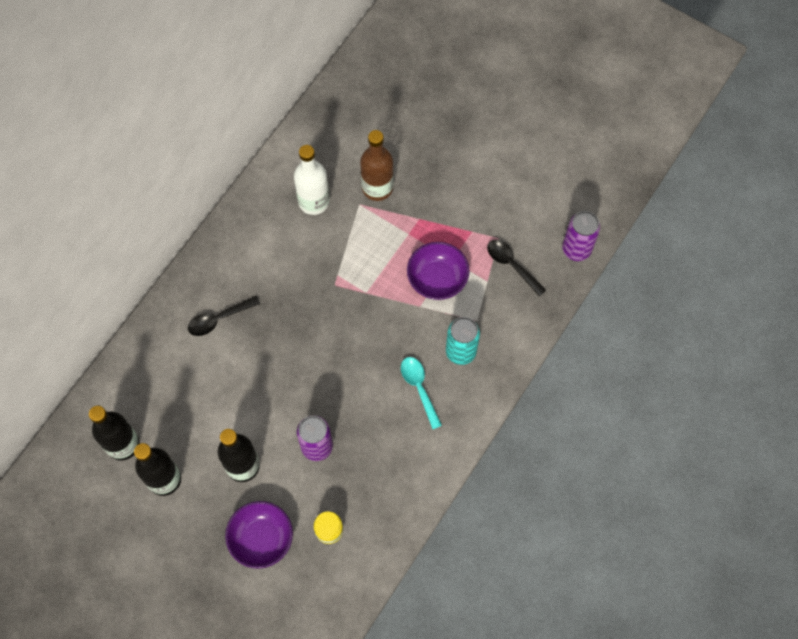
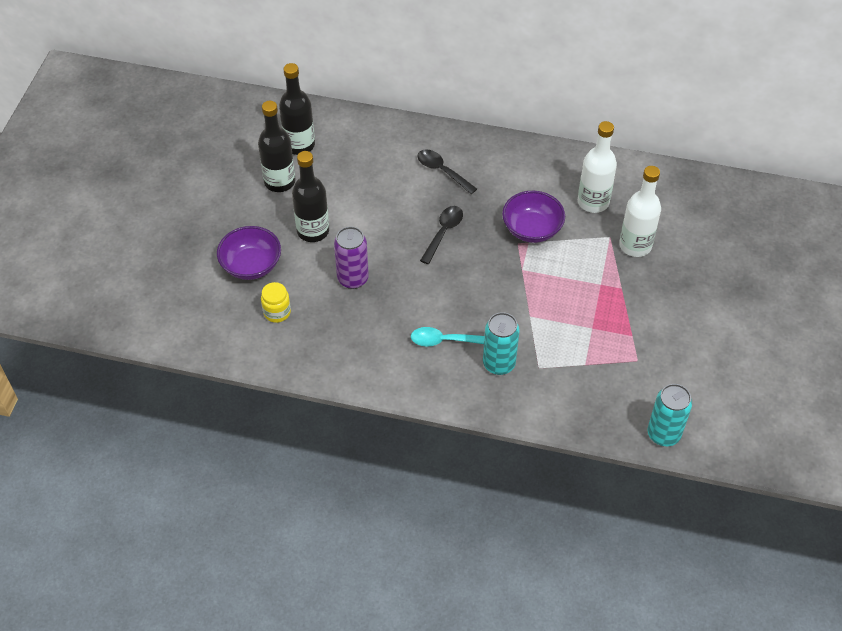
camera: 70 degrees right, 15 degrees down
brown bottle [360,130,394,201] -> white bottle [619,166,661,257]
turquoise spoon [401,357,442,429] -> turquoise spoon turned 135 degrees counterclockwise [411,327,484,347]
purple bowl [407,242,469,300] -> purple bowl moved to [502,191,565,243]
black spoon [487,239,546,297] -> black spoon moved to [420,206,463,264]
purple can [562,211,600,261] -> turquoise can [647,384,692,446]

